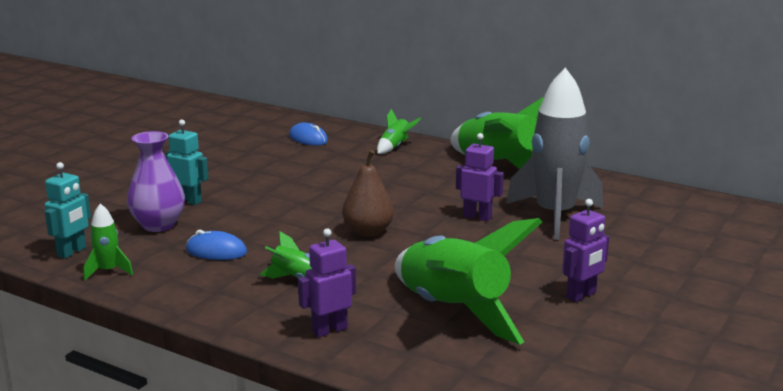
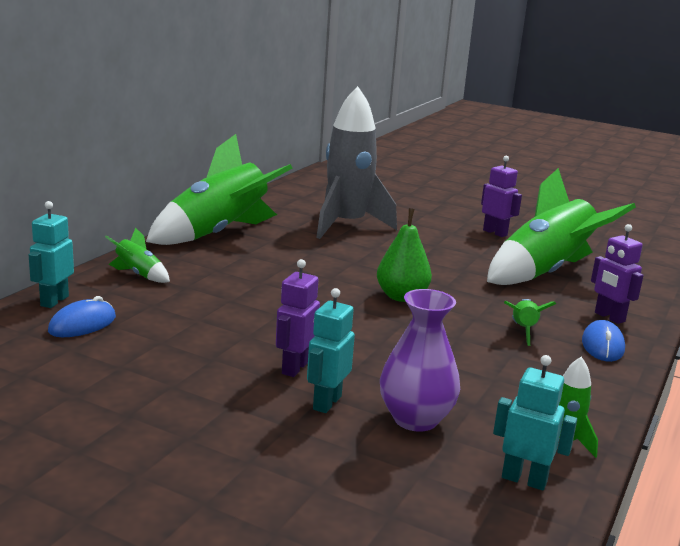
camera: 95 degrees left, 0 degrees up
blue mouse [186,230,247,260] -> blue mouse moved to [582,320,625,362]
brown pear [342,150,394,237] -> green pear [377,208,432,302]
purple robot [456,133,504,221] -> purple robot moved to [276,259,320,377]
none -> turquoise robot [29,201,74,308]

